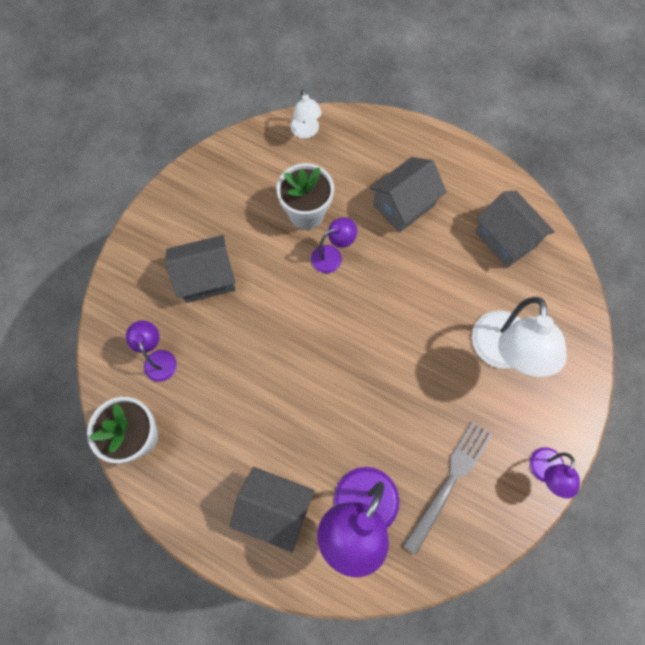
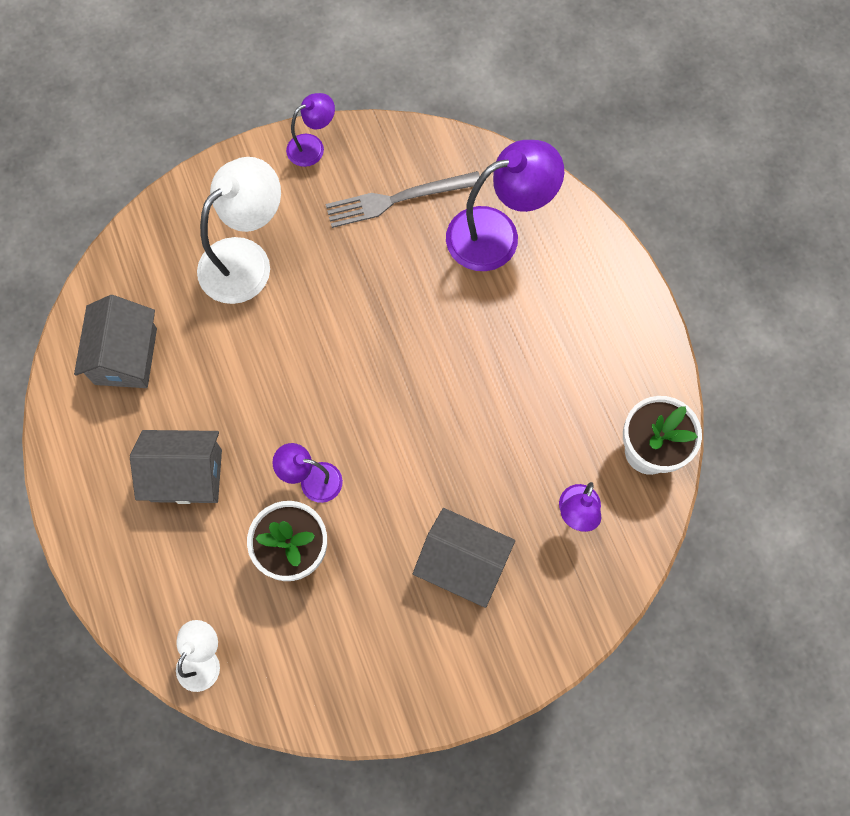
camera: 140 degrees left, 0 degrees up
grey house [229,467,315,552] -> none

